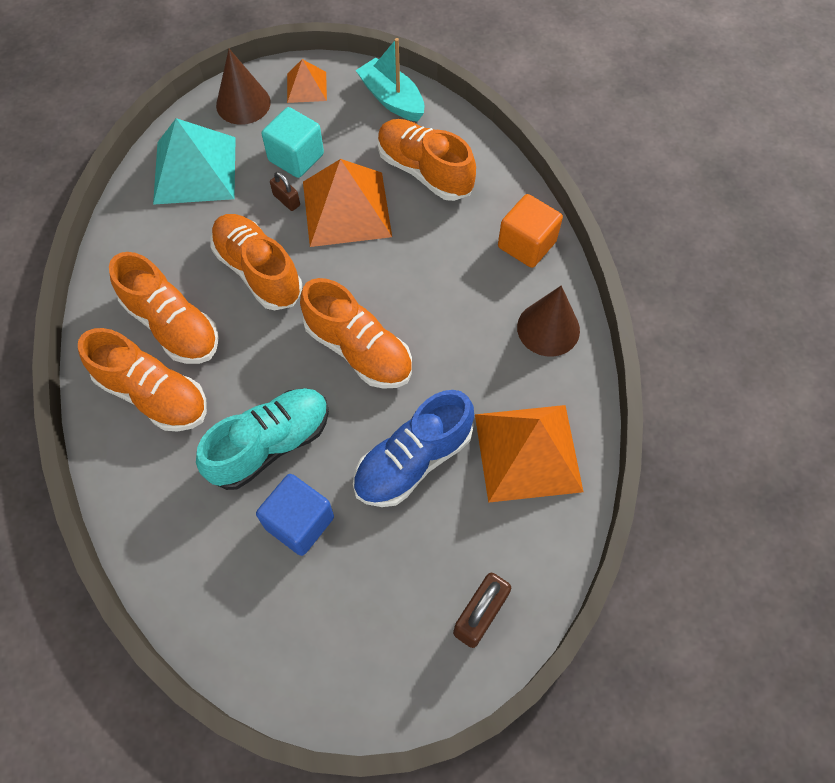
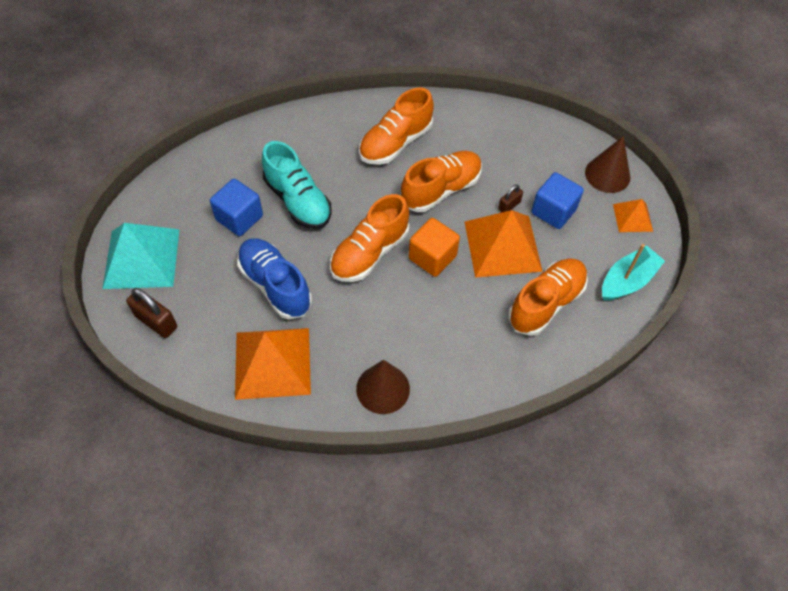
camera: 90 degrees right, 5 degrees down
orange shoe [78,328,207,431] -> none
turquoise pyramid [153,118,236,205] -> turquoise pyramid moved to [102,223,179,289]
turquoise cube [262,107,324,178] -> blue cube [531,172,584,229]
orange cube [498,194,563,268] -> orange cube moved to [409,218,460,277]

